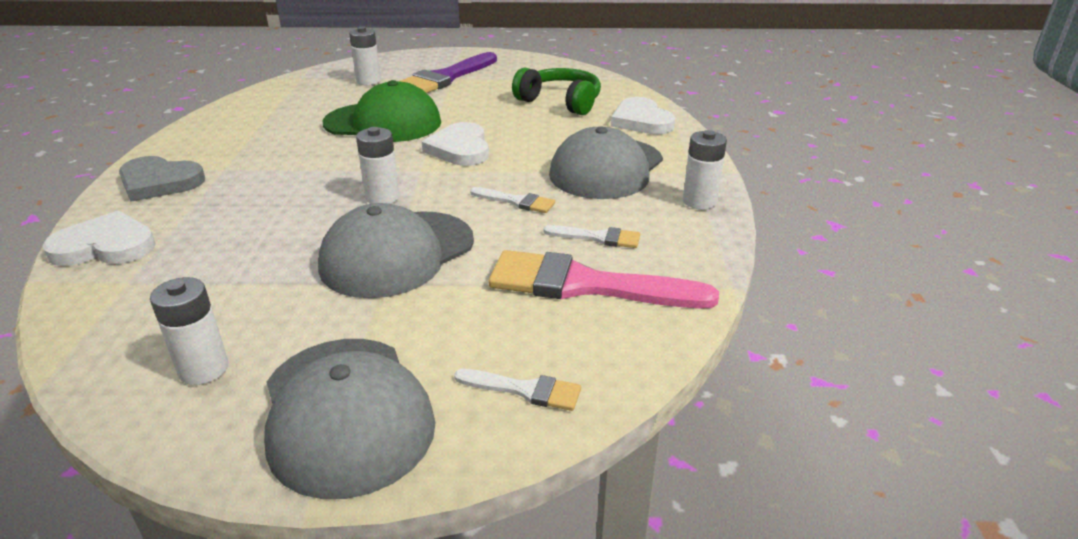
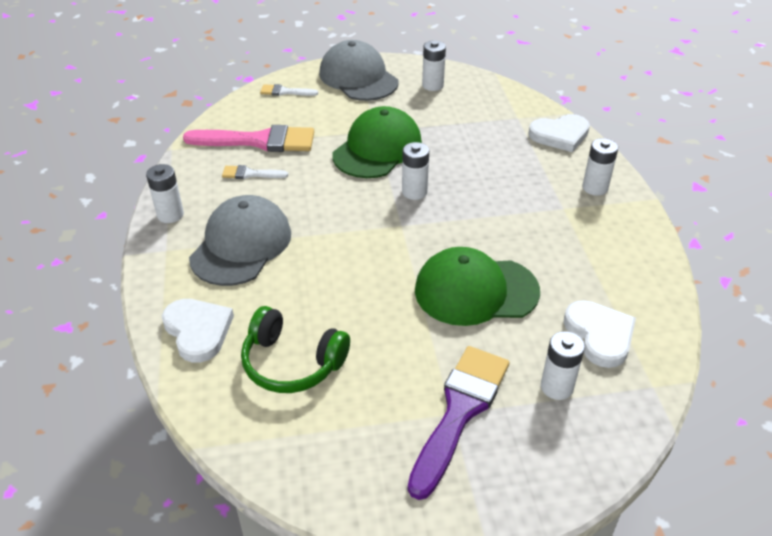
camera: 170 degrees right, 10 degrees up
grey heart [119,156,205,202] -> white battery [583,138,618,196]
grey cap [318,203,474,298] -> green cap [332,106,422,178]
white heart [422,122,489,166] -> white heart moved to [564,300,636,368]
white brush [470,187,555,213] -> none

